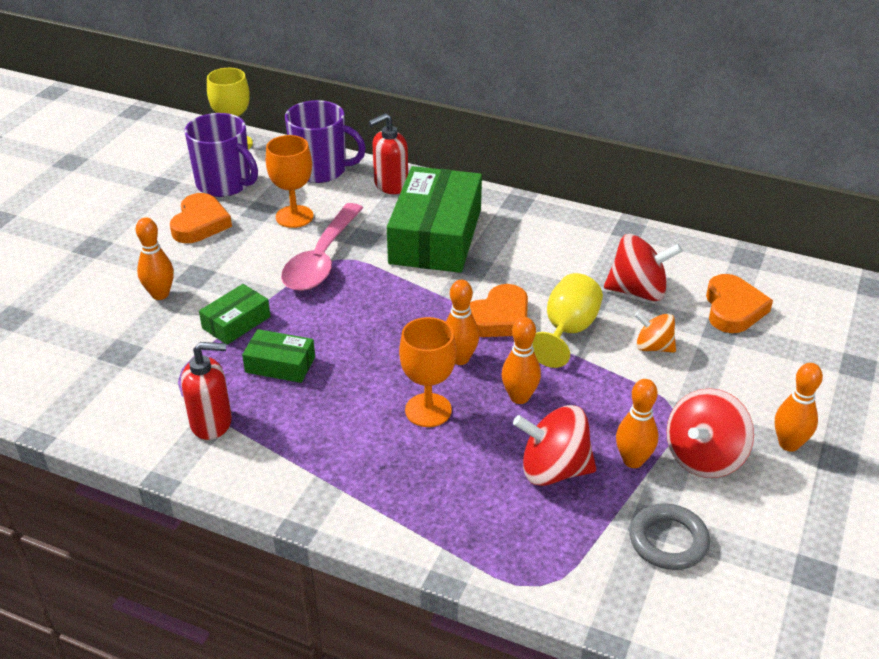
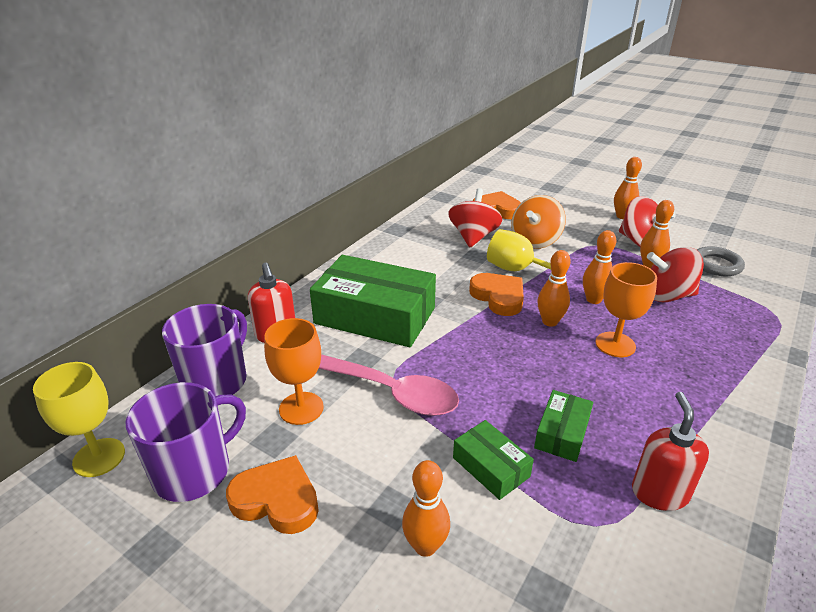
camera: 80 degrees left, 5 degrees down
red spinning top [513,405,596,486] -> red spinning top turned 75 degrees clockwise [647,247,704,302]
orange spinning top [634,312,676,353] -> orange spinning top [511,195,566,249], size x1.64

